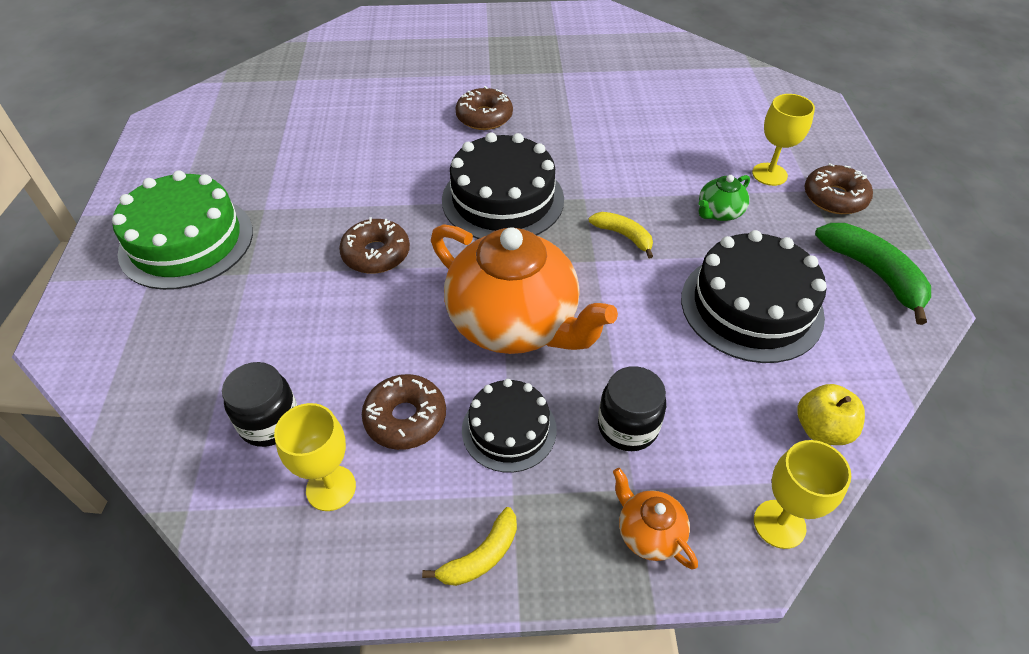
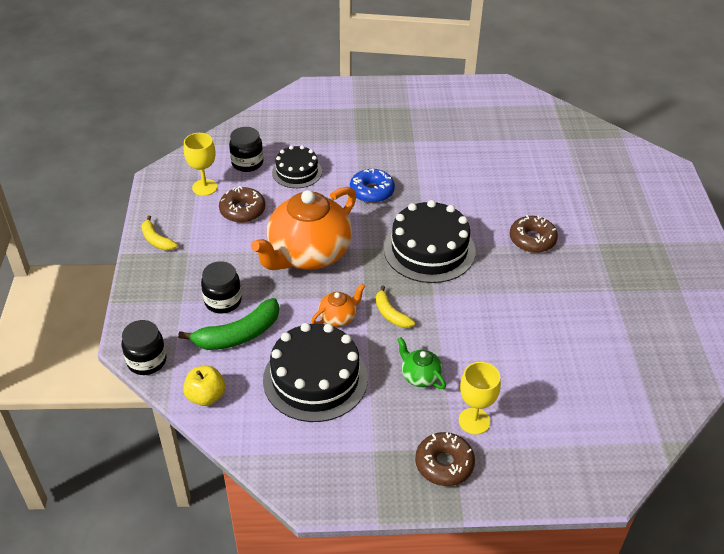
camera: 90 degrees right, 5 degrees down
green cake [112,170,253,290] -> none
brown donut [339,217,410,274] -> blue donut [350,169,395,203]
black cake [462,379,557,473] -> black cake moved to [272,145,322,188]
yellow banana [589,212,653,258] -> yellow banana turned 105 degrees clockwise [376,285,415,328]
orange teapot [613,468,698,569] -> orange teapot moved to [311,284,365,327]
yellow goblet [754,440,851,549] -> black jar [122,320,166,375]
green banana [815,223,931,325] -> green banana moved to [178,298,279,350]

